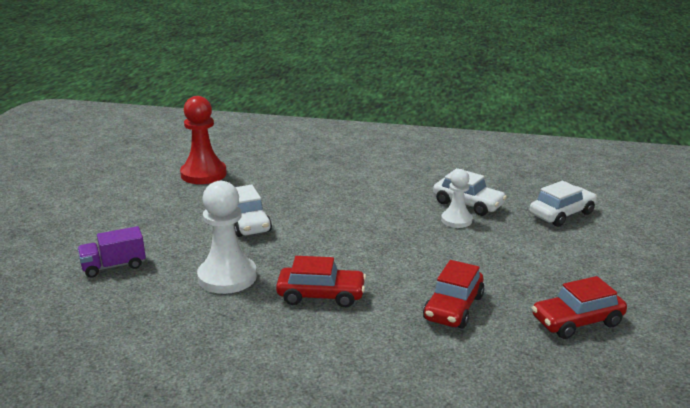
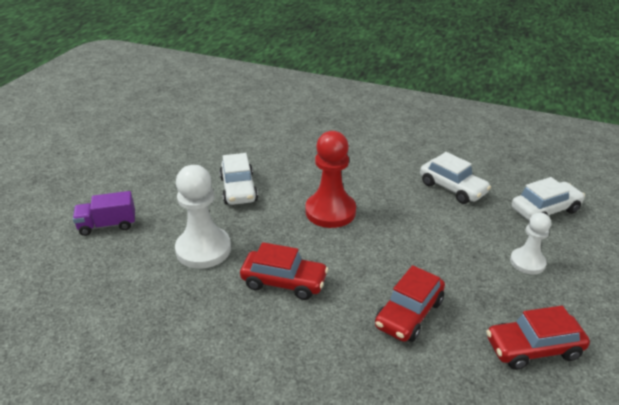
camera: 10 degrees right, 10 degrees up
red pawn [180,96,227,184] -> red pawn moved to [306,131,356,228]
white pawn [441,169,473,228] -> white pawn moved to [510,212,551,275]

